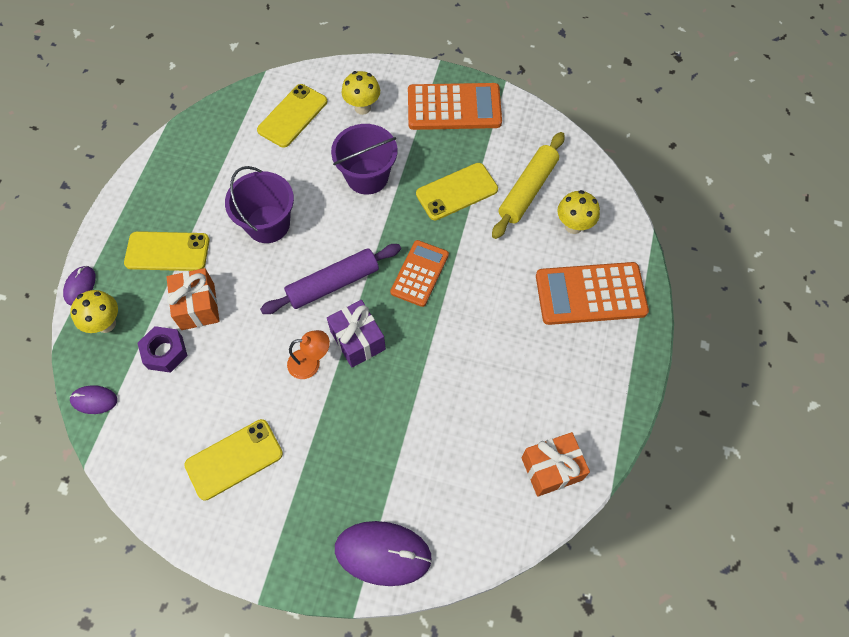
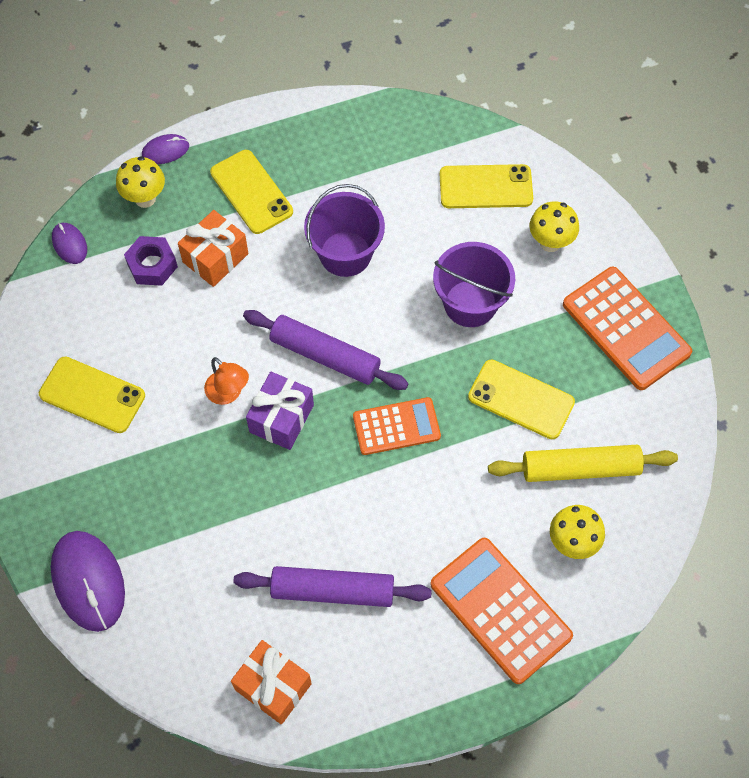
camera: 55 degrees right, 0 degrees up
none -> purple rolling pin [233,566,432,607]

